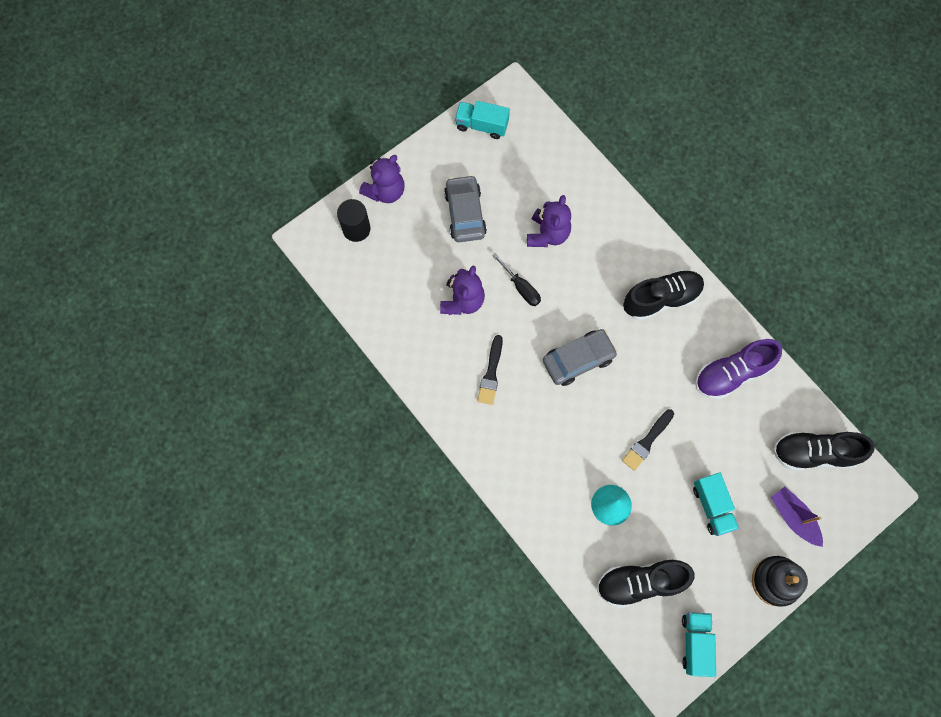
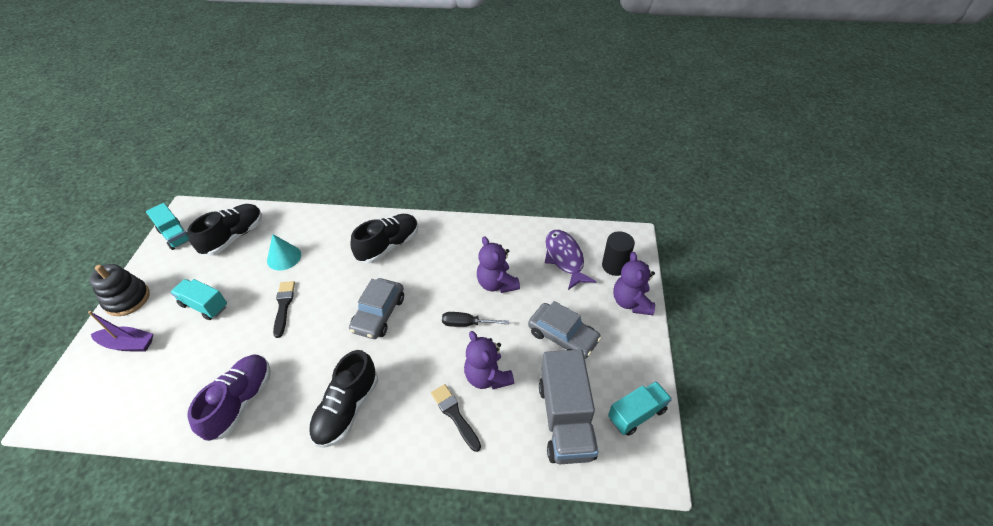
camera: 135 degrees right, 25 degrees down
black brush [477,335,503,405] -> black brush moved to [431,384,481,452]
black shoe [773,432,875,471] -> black shoe moved to [351,214,418,264]
none -> grey truck [539,349,598,464]
none -> purple fish [545,230,597,290]

